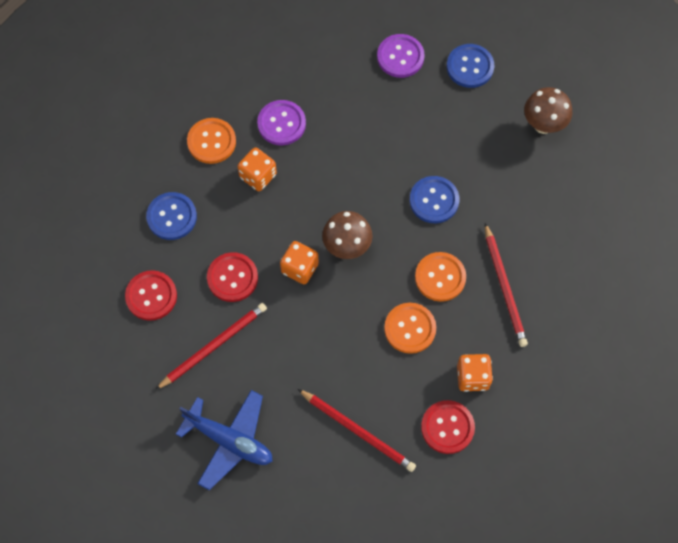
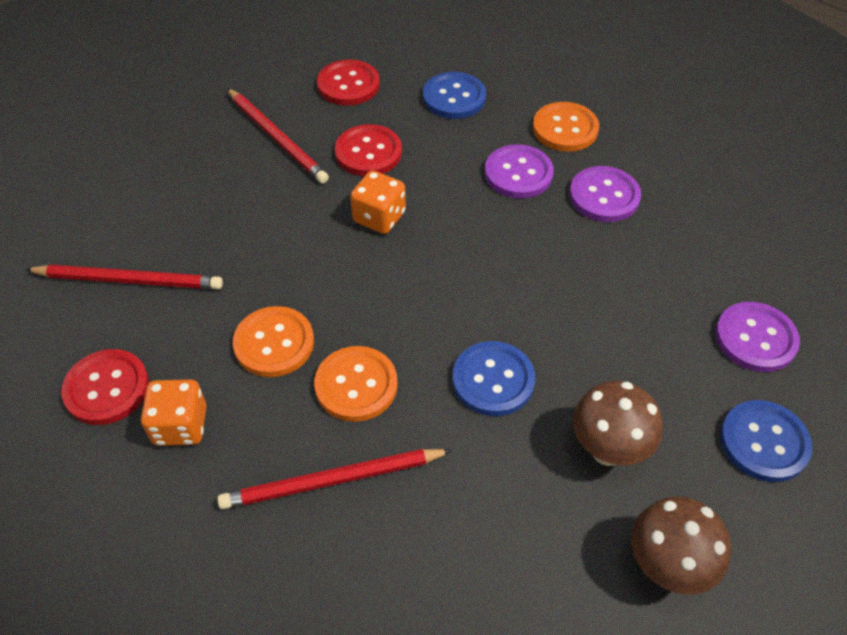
camera: 90 degrees right, 15 degrees down
blue plane [176,390,273,490] -> none
orange dice [237,147,277,191] -> purple button [485,144,554,198]
red pencil [298,389,416,472] -> red pencil turned 120 degrees counterclockwise [25,265,223,289]
brown mushroom [322,211,372,259] -> brown mushroom moved to [573,381,663,466]

